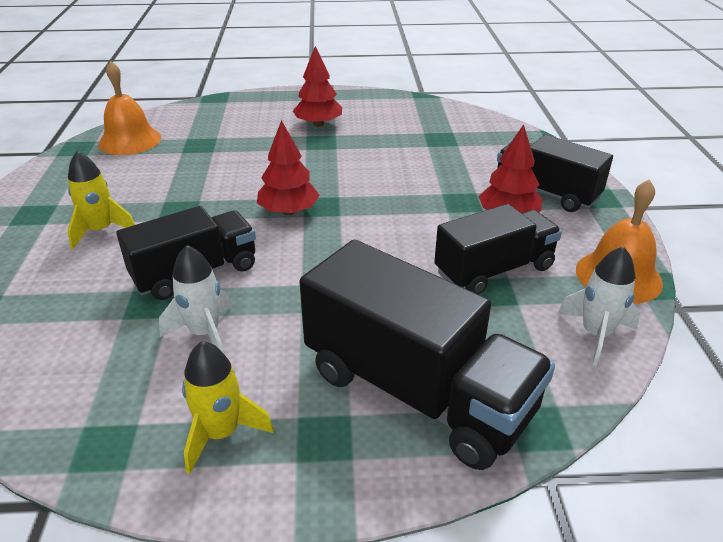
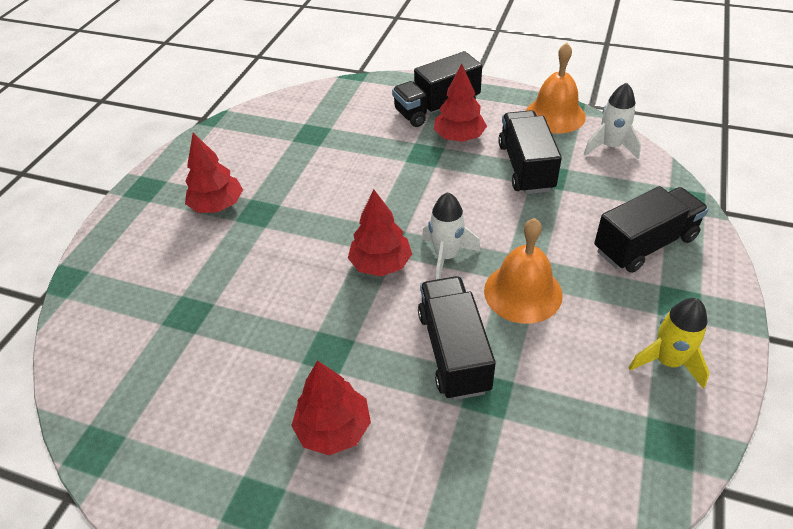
camera: 65 degrees left, 10 degrees up
yellow rocket [67,151,135,249] -> red tree [291,360,371,456]
orange bell [98,61,161,155] -> orange bell moved to [484,218,563,324]
white rocket [159,245,232,354] -> white rocket moved to [422,192,481,280]
black truck [300,240,555,470] -> black truck [594,186,709,273], size x0.65

